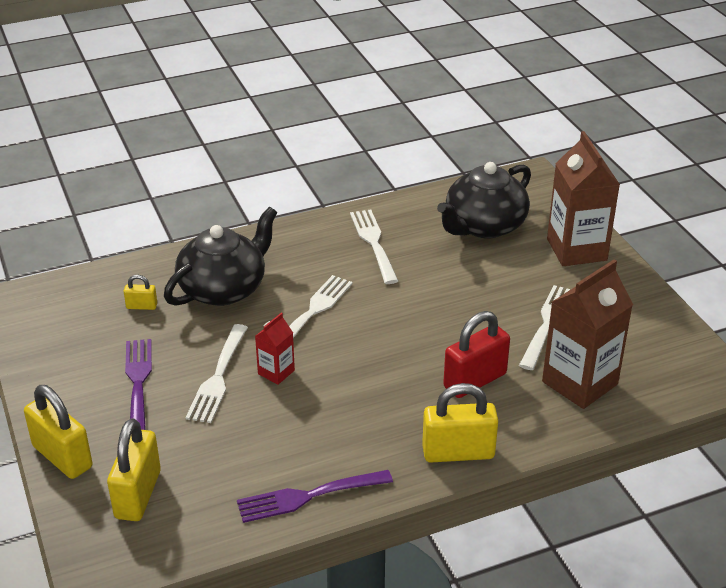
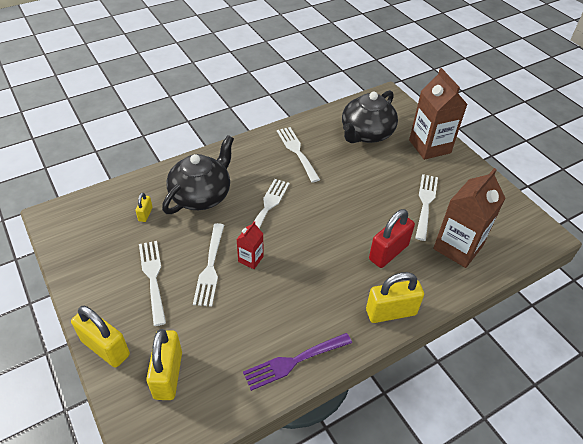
camera: 10 degrees left, 10 degrees up
yellow padlock [124,275,157,310] -> yellow padlock turned 75 degrees counterclockwise [136,193,153,222]
purple fork [125,339,152,430] -> white fork [139,241,166,326]

